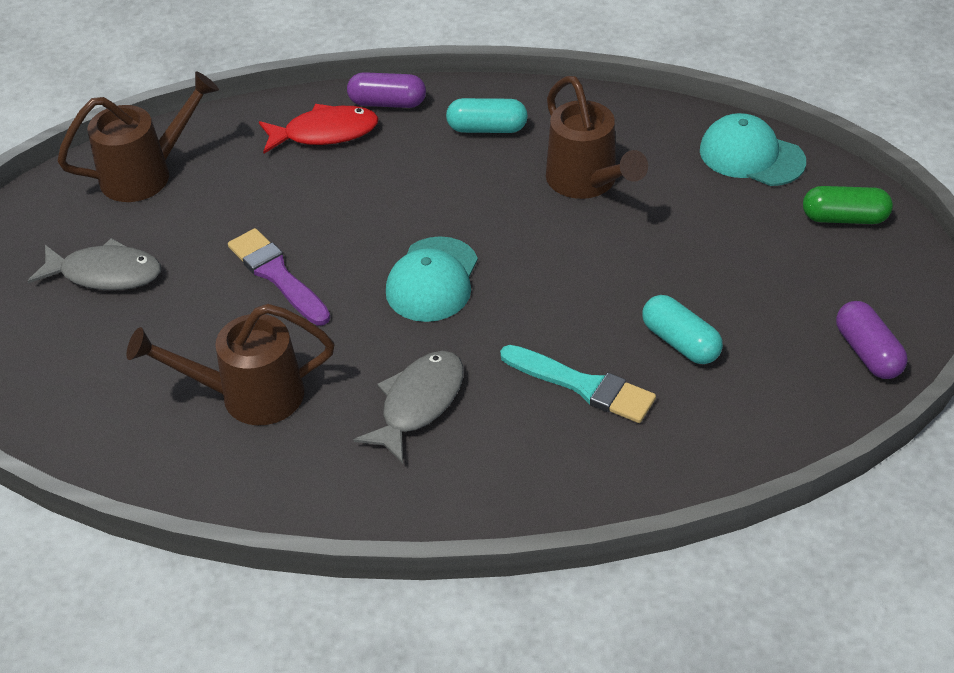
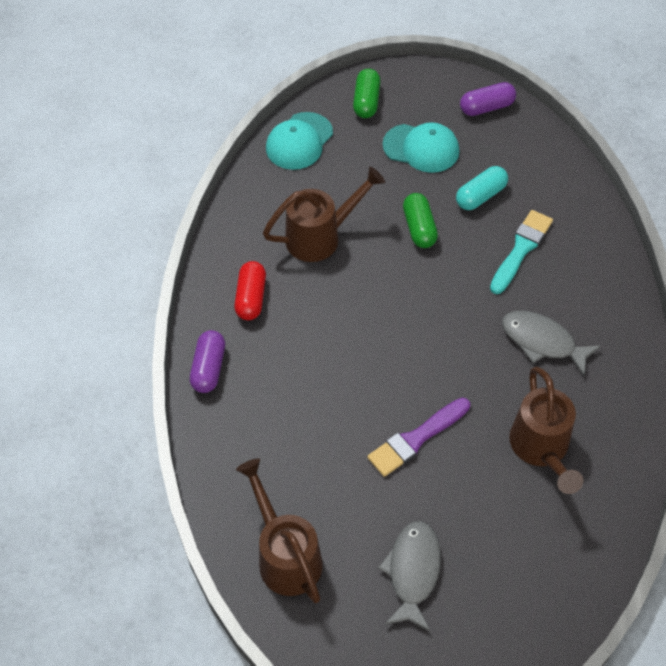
camera: 90 degrees left, 10 degrees up
red fish [259,104,379,154] -> none
turquoise cap [386,236,478,322] -> turquoise cap moved to [382,122,459,173]
turquoise capsule [446,98,528,133] -> red capsule [234,261,266,320]
none -> green capsule [403,193,438,248]

